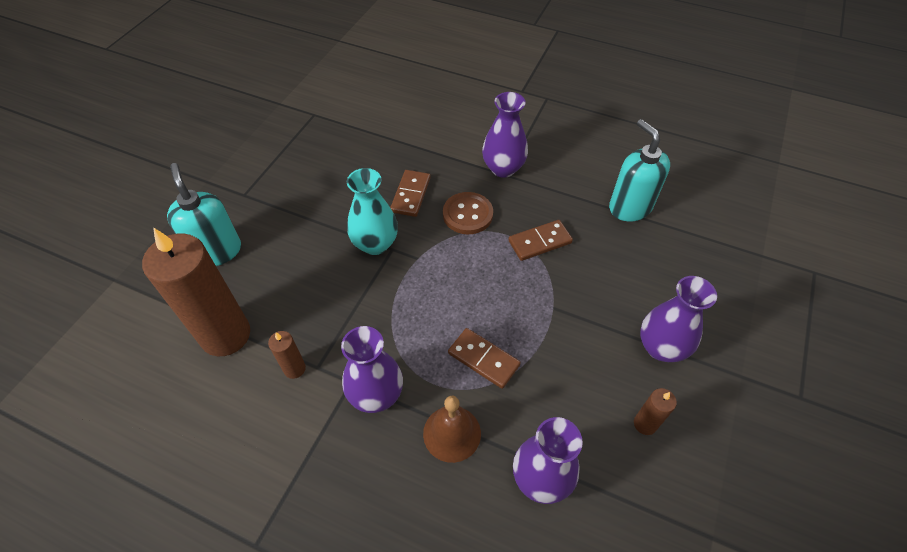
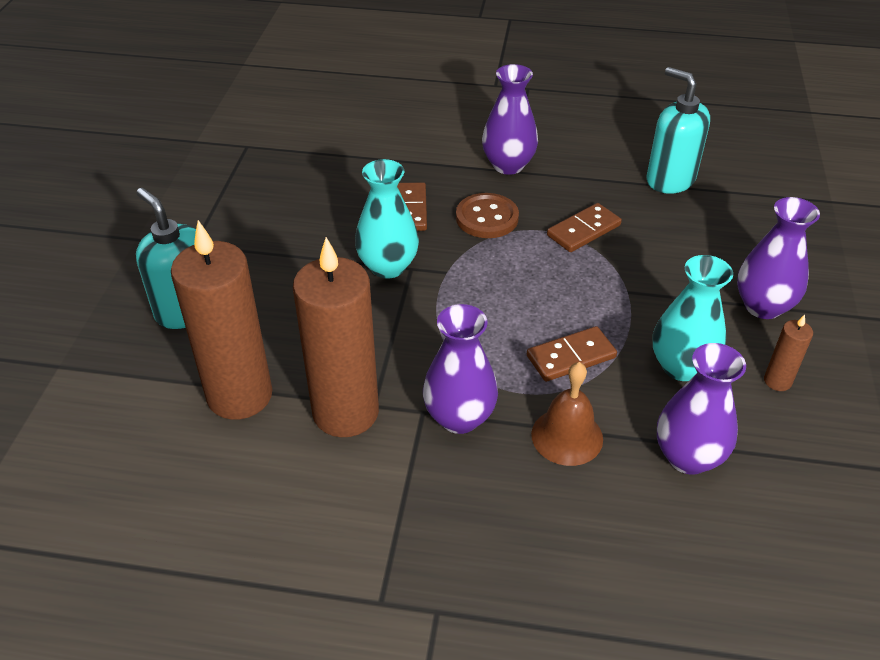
camera: 15 degrees left, 10 degrees down
brown candle [268,331,306,379] -> brown candle [293,237,379,437], size x2.33
brown domino [448,328,521,389] -> brown domino turned 45 degrees counterclockwise [527,326,617,382]
none -> turquoise vase [653,255,733,381]

